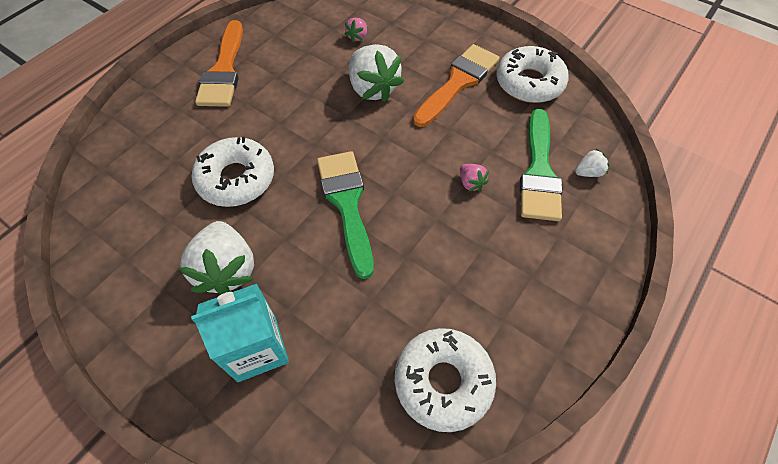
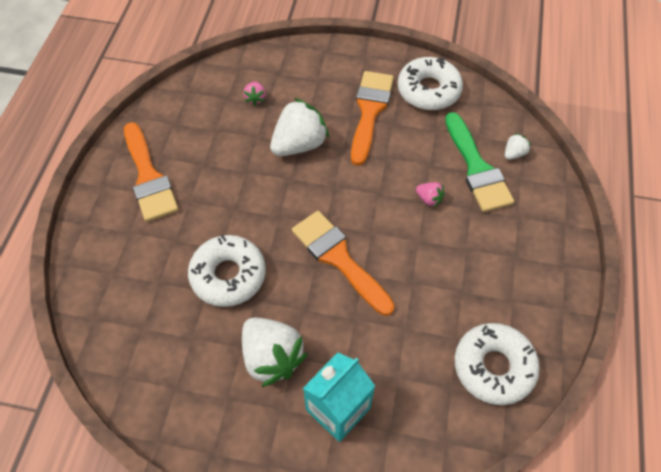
camera: 25 degrees left, 0 degrees up
green brush [317,151,374,279] -> orange brush [292,211,395,316]
white strawberry [349,44,404,102] -> white strawberry turned 75 degrees counterclockwise [270,98,329,156]

